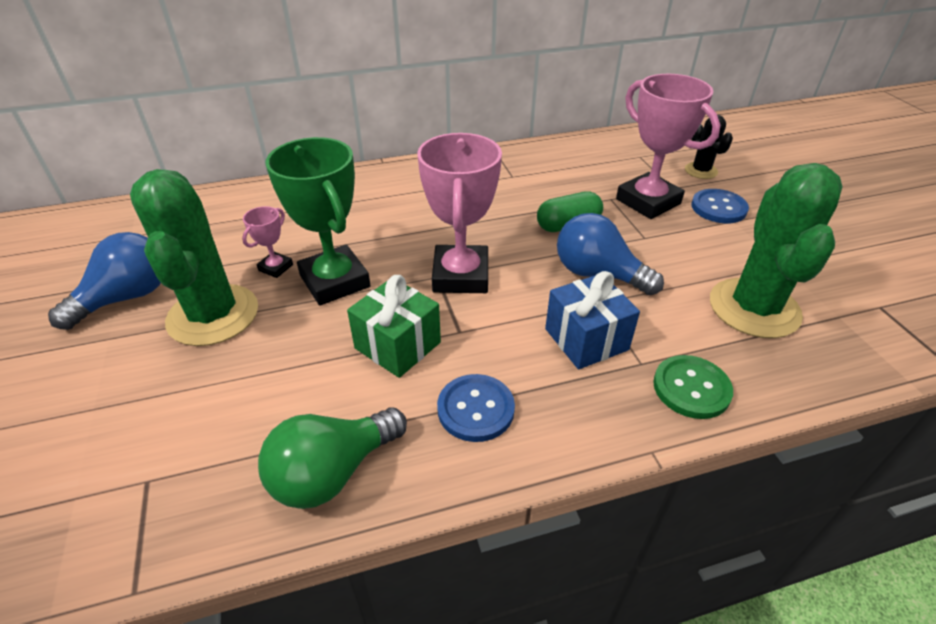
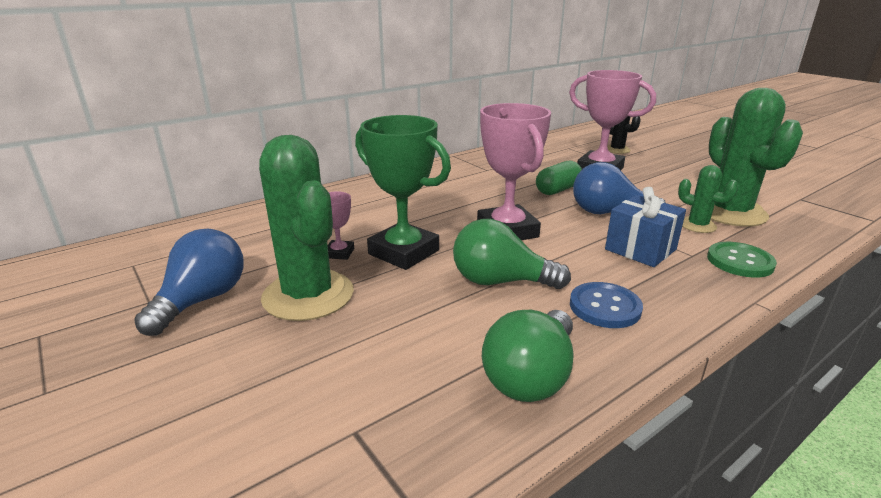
camera: 20 degrees left, 15 degrees down
green gift [347,275,441,378] -> green light bulb [453,219,571,289]
blue button [691,189,749,223] -> none
none -> green cactus [678,165,738,233]

